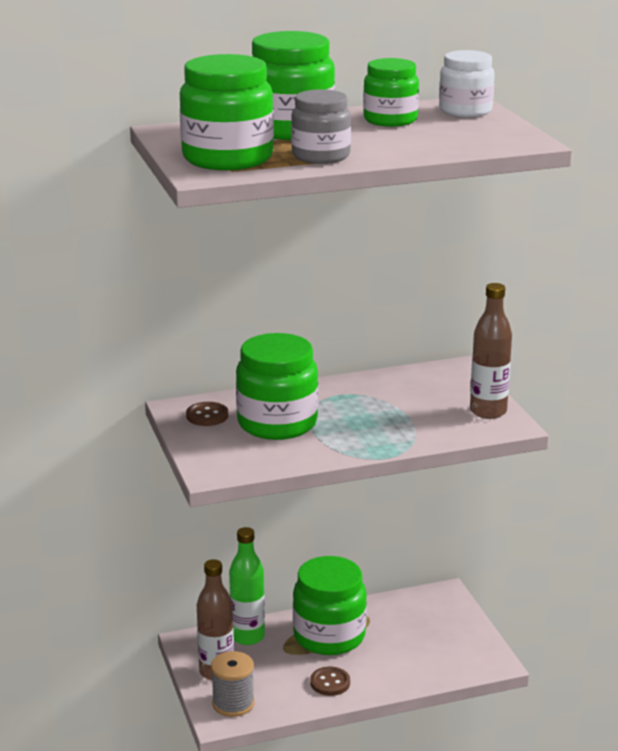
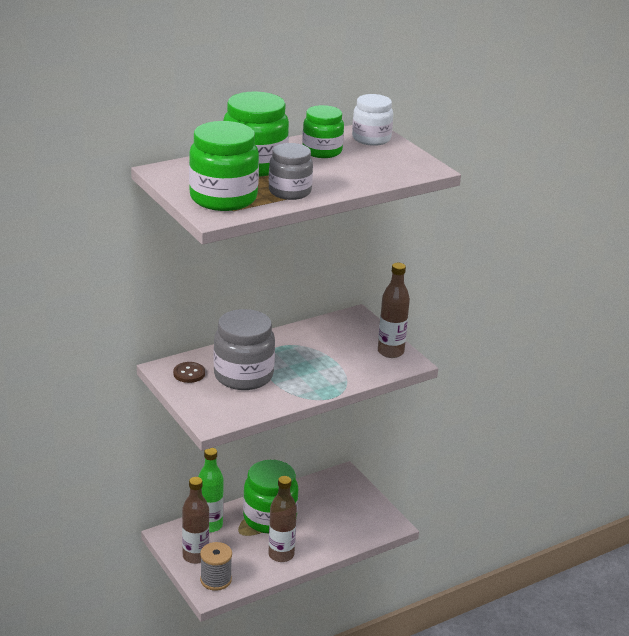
camera: 15 degrees left, 5 degrees up
green jar [236,333,318,440] -> grey jar [214,309,275,390]
brown button [310,667,350,696] -> brown bottle [268,476,297,562]

